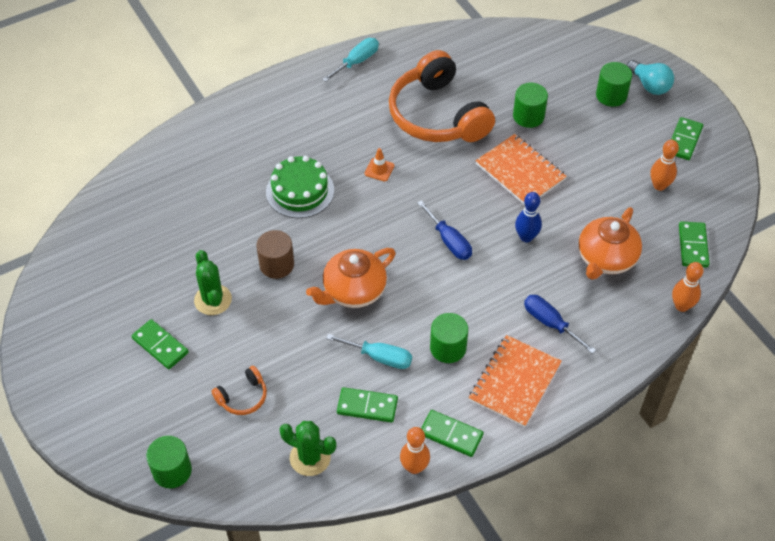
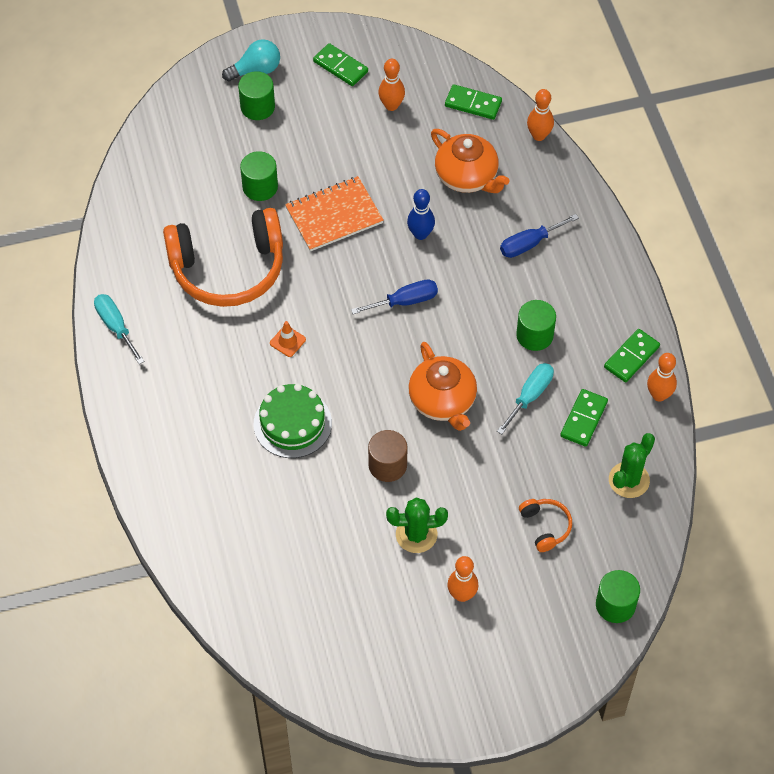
camera: 75 degrees left, 5 degrees up
green domino [132,319,189,369] -> orange bowling pin [447,556,478,602]
orange notebook [469,335,562,427] -> none

